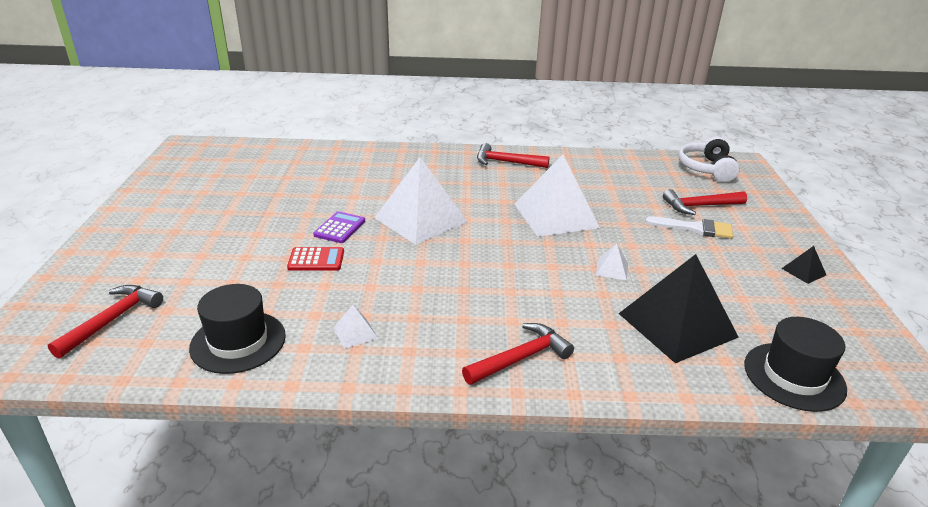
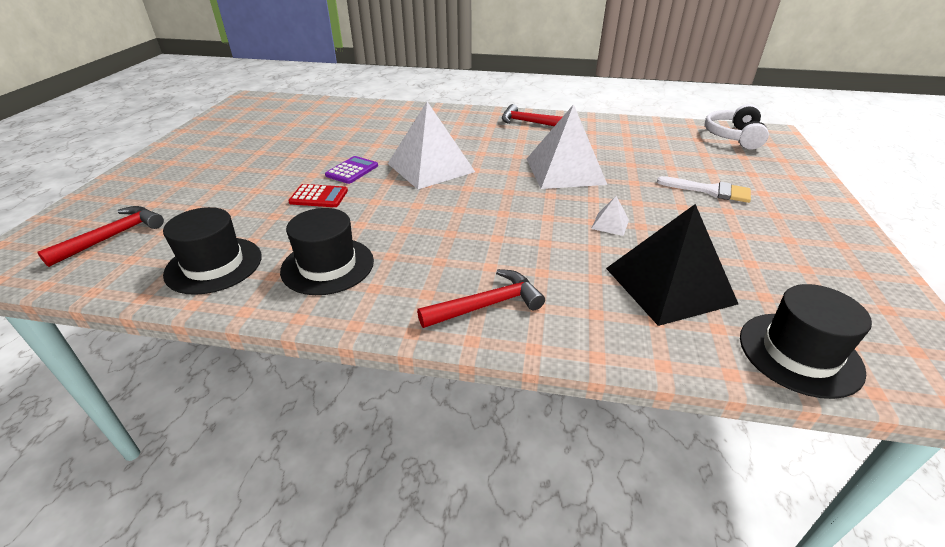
camera: 10 degrees right, 5 degrees up
white pyramid [333,305,378,349] -> black hat [280,208,374,295]
red hammer [663,189,747,215] -> none
black pyramid [781,246,826,284] -> none

